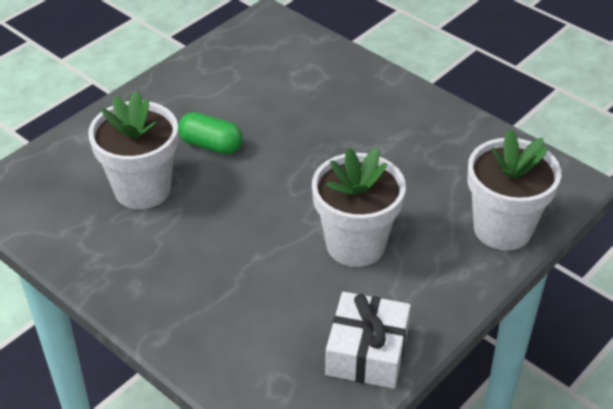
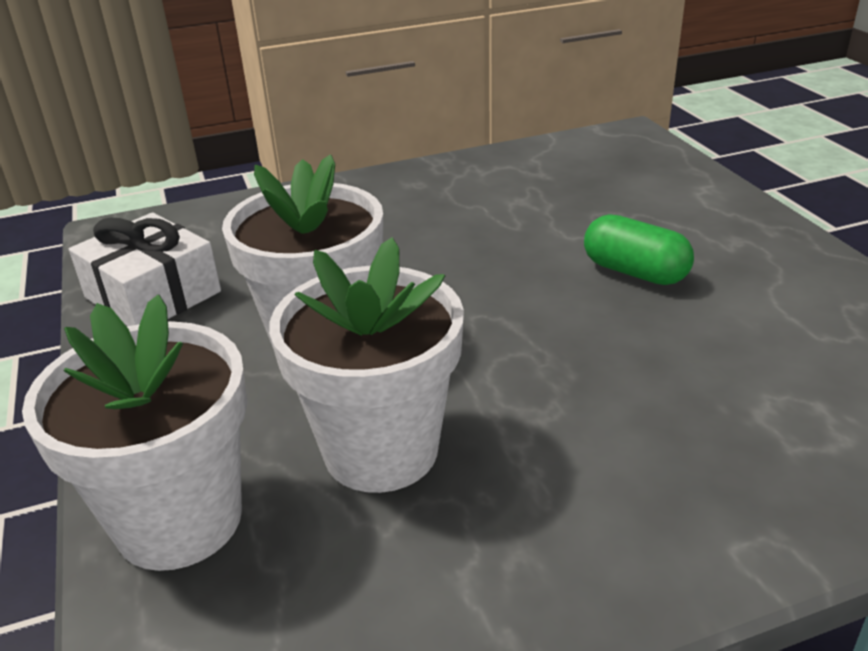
camera: 120 degrees right, 10 degrees down
white flower pot [88,91,178,209] -> white flower pot moved to [269,237,464,493]
green capsule [178,112,242,155] -> green capsule turned 75 degrees clockwise [584,214,694,285]

